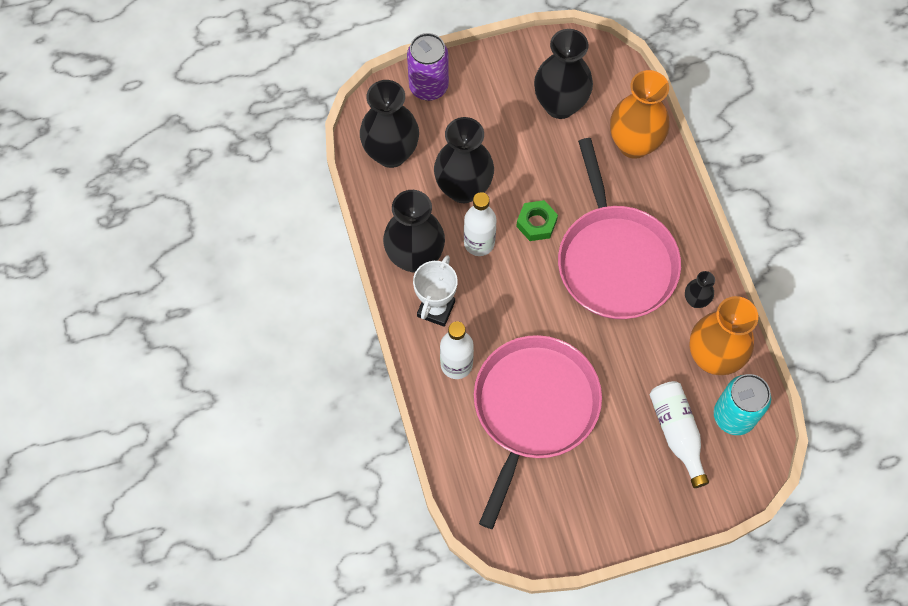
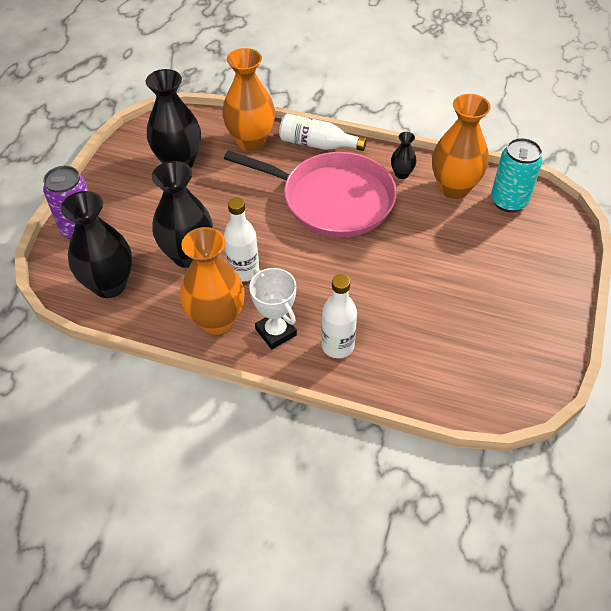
camera: 55 degrees left, 15 degrees down
black vase [383,190,445,273] -> orange vase [180,227,245,335]
pink pan [474,335,602,529] -> none
green nut [516,200,558,241] -> none
white bottle [649,381,709,488] -> white bottle moved to [279,114,367,151]

